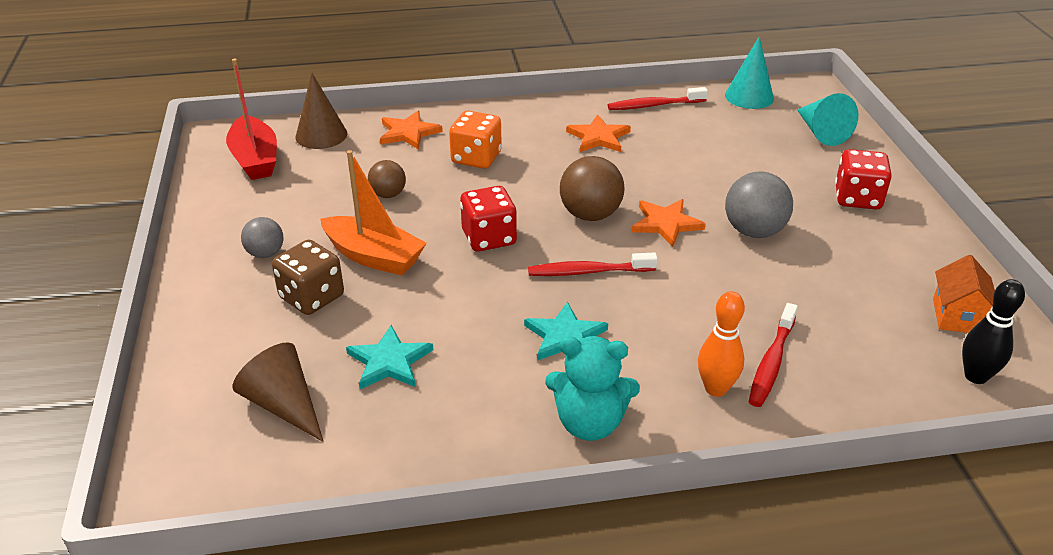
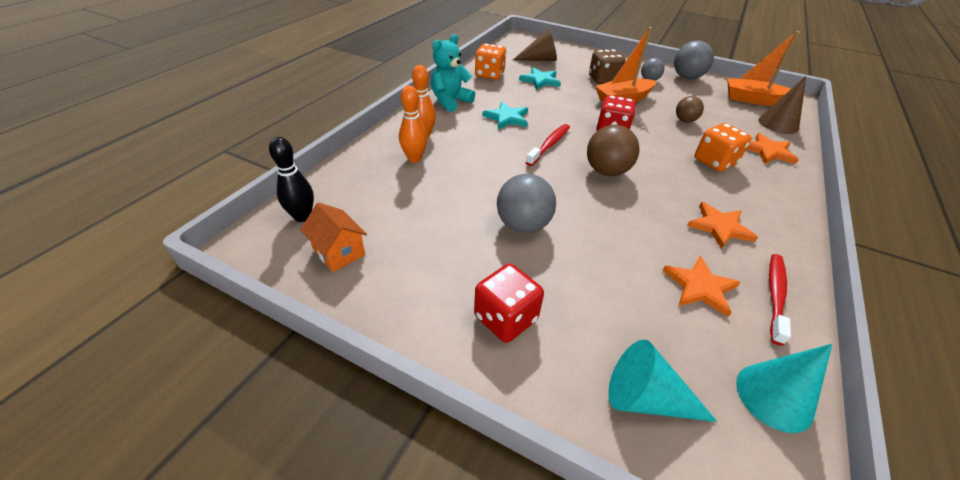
camera: 125 degrees right, 5 degrees up
red boat [226,58,277,180] -> orange boat [727,31,799,106]
orange star [632,199,706,247] -> orange star moved to [663,256,740,317]
red toothbrush [749,303,798,407] -> orange bowling pin [399,85,427,163]
none -> orange dice [475,43,506,80]
none -> grey ball [674,41,714,79]

